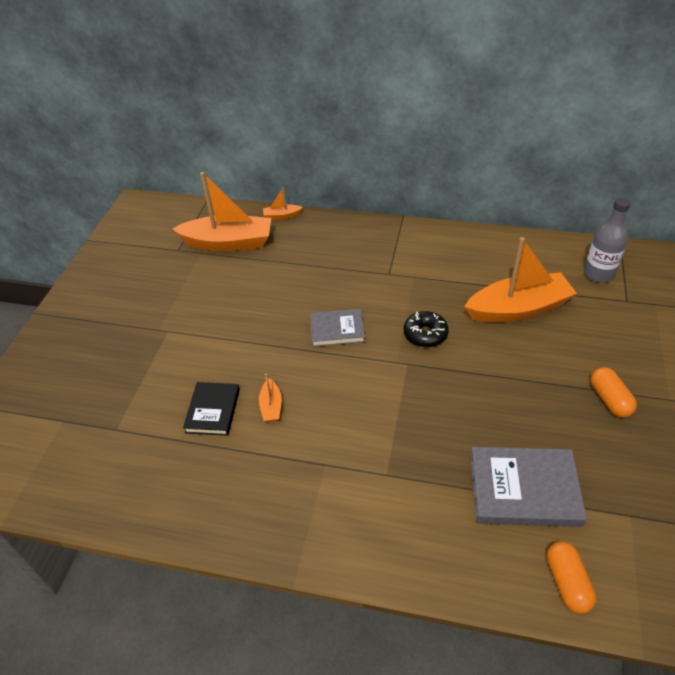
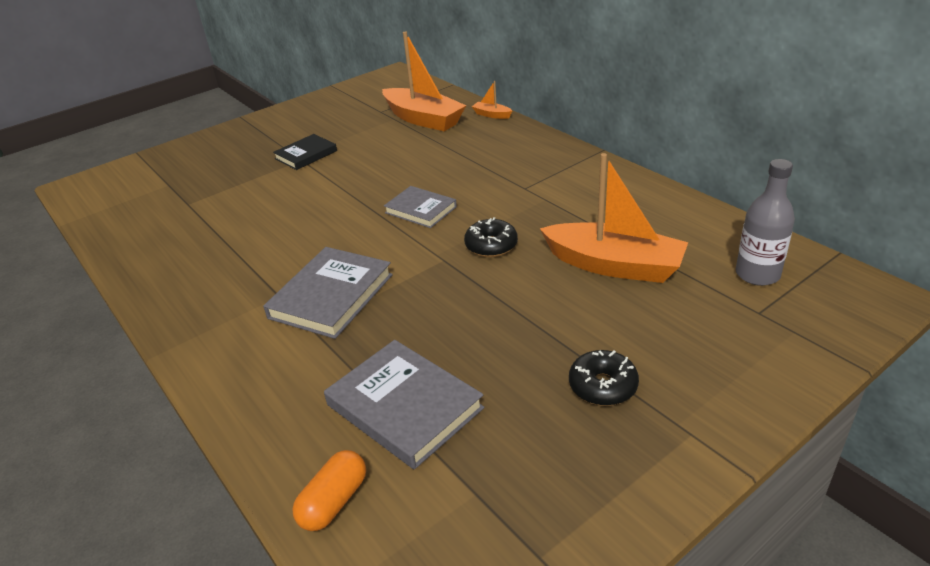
camera: 40 degrees right, 10 degrees down
black book [183,382,240,436] -> black book moved to [273,134,337,170]
orange boat [259,374,282,422] -> none
orange capsule [591,367,637,418] -> black donut [569,350,639,406]
none -> grey book [263,247,393,339]

